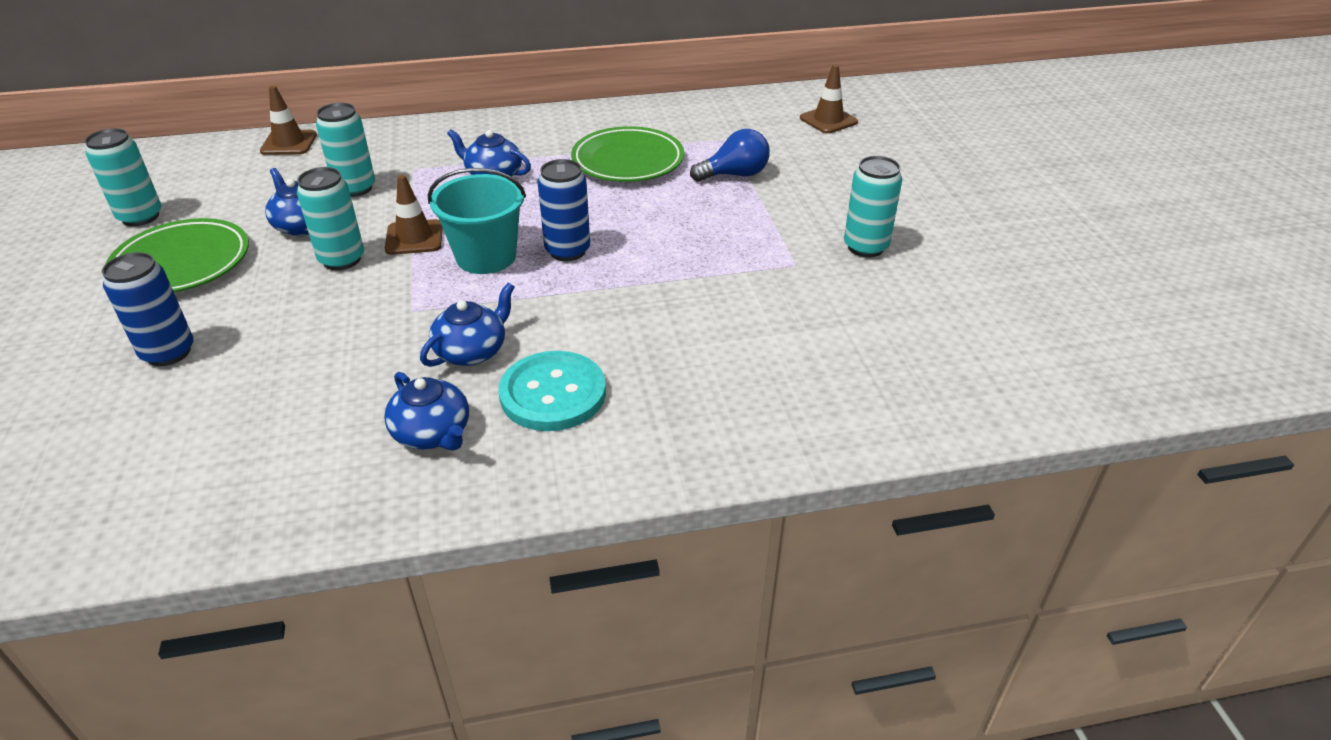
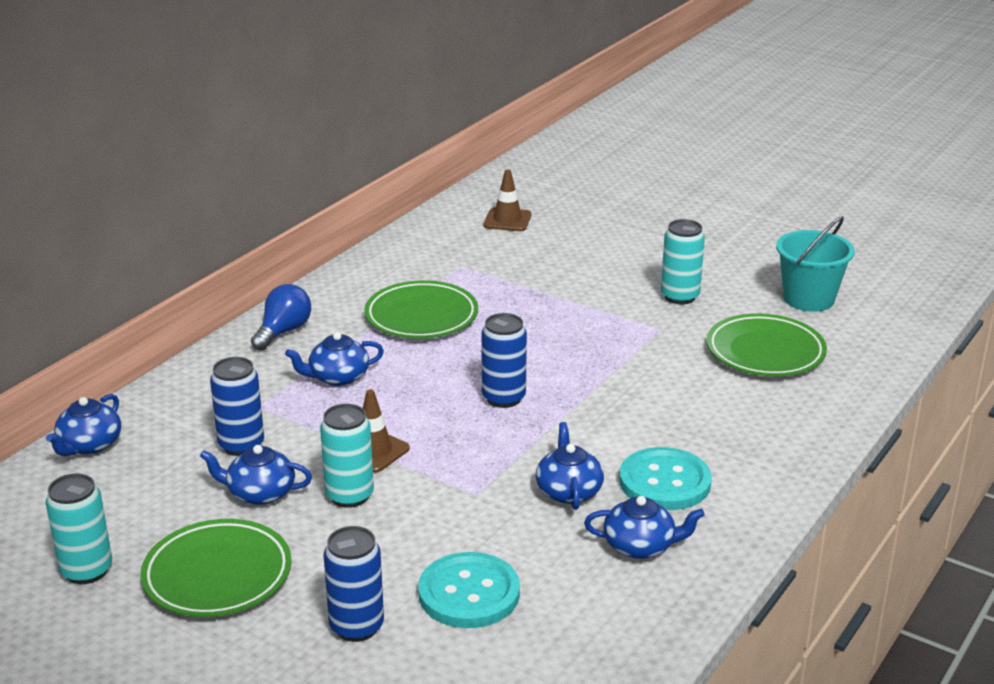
camera: 45 degrees left, 10 degrees down
brown traffic cone [260,86,317,155] -> blue teapot [46,394,121,456]
turquoise can [316,103,375,197] -> blue can [210,357,264,456]
turquoise bucket [428,168,526,274] -> turquoise bucket moved to [776,216,855,312]
blue light bulb [690,129,770,182] -> blue light bulb moved to [251,284,311,350]
none -> turquoise button [418,552,520,628]
none -> green plate [707,313,827,376]

